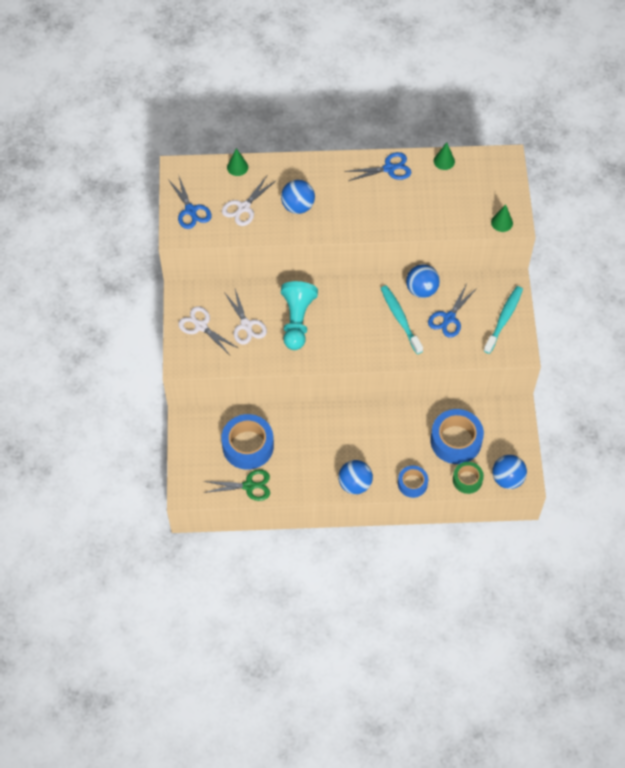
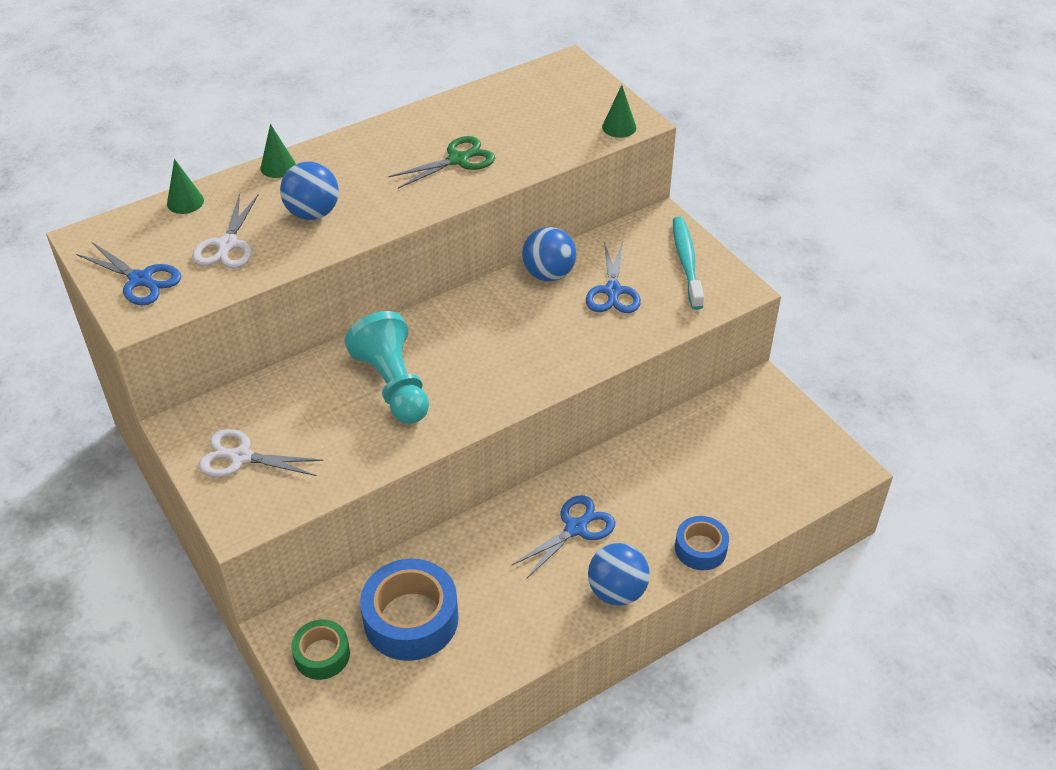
camera: 30 degrees left, 15 degrees down
green scissors [203,469,270,501] -> green scissors moved to [388,136,495,189]
white scissors [224,289,267,345] -> none
blue scissors [345,152,411,181] -> blue scissors moved to [512,495,615,579]
turquoise toothbrush [381,285,423,354] -> none
blue tape [430,409,484,464] -> none
green cone [434,142,455,170] -> green cone moved to [261,124,296,178]
green tape [453,462,484,494] -> green tape moved to [291,620,350,680]
blue ball [492,455,527,489] -> none

